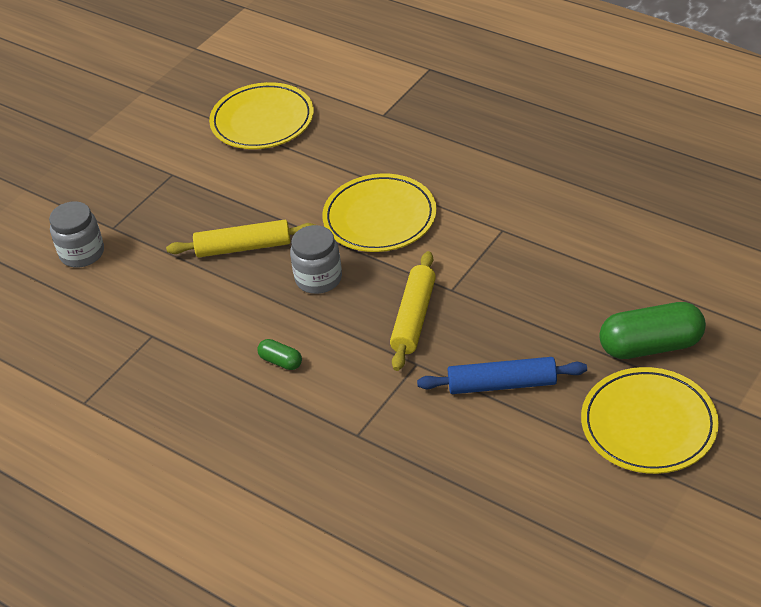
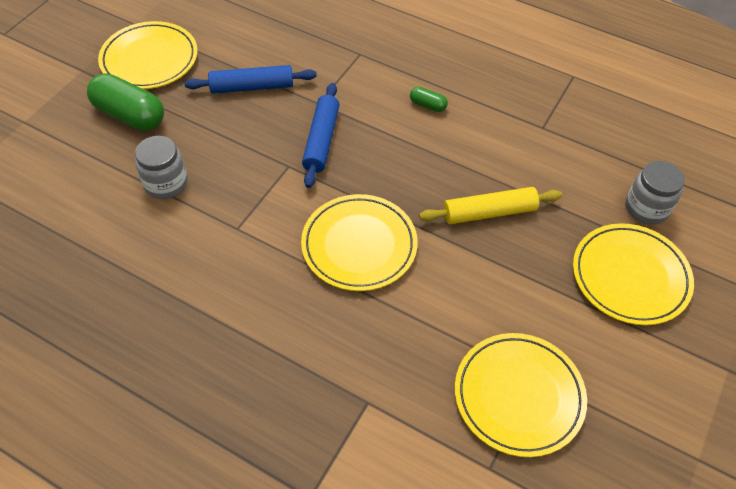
camera: 170 degrees right, 10 degrees up
grey jar [290,225,342,294] -> grey jar moved to [135,136,188,199]
yellow rolling pin [390,251,436,371] -> blue rolling pin [302,83,340,188]
green capsule [599,302,706,359] -> green capsule turned 45 degrees clockwise [87,73,164,131]
none -> yellow plate [573,223,694,325]

